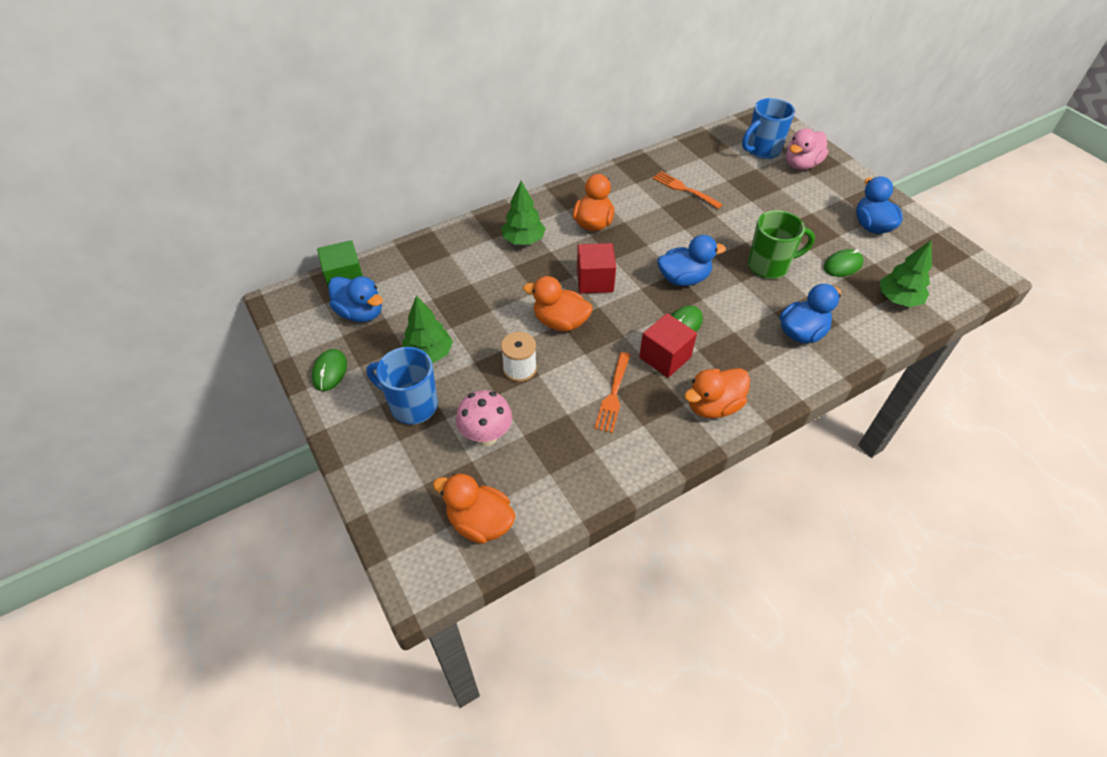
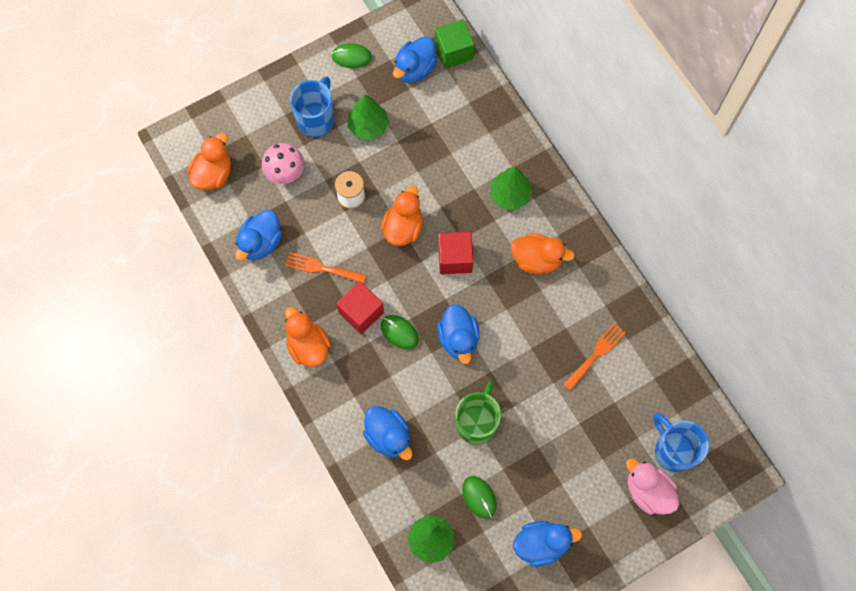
camera: 90 degrees right, 20 degrees up
green mug [748,210,815,279] -> green mug turned 150 degrees counterclockwise [455,382,501,445]
none -> blue duck [235,210,282,261]

